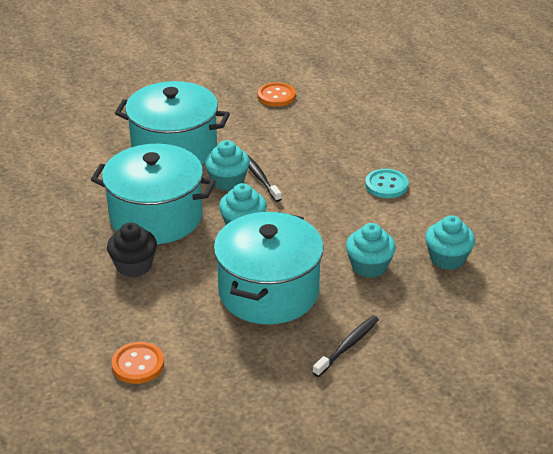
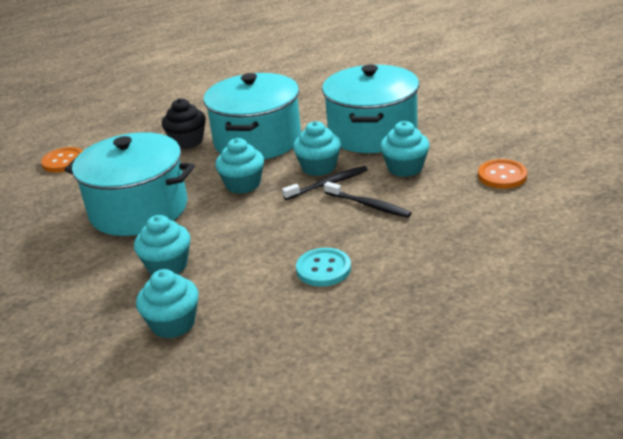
camera: 90 degrees right, 5 degrees down
black toothbrush [312,316,379,377] -> black toothbrush moved to [324,182,411,218]
none -> turquoise cupcake [380,121,430,177]

